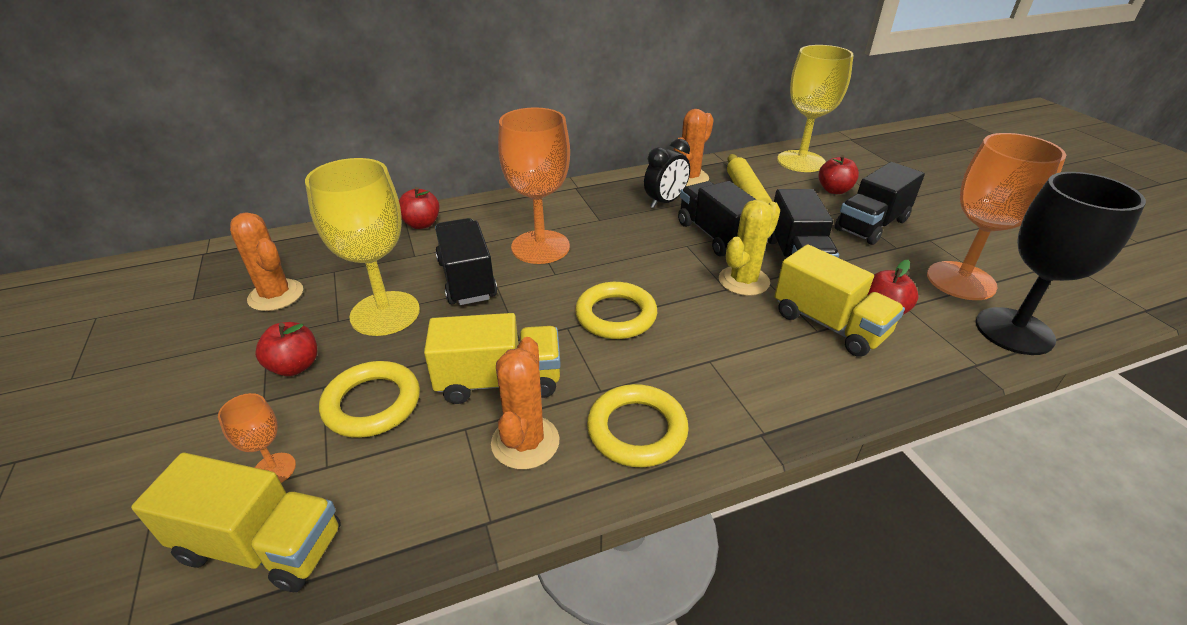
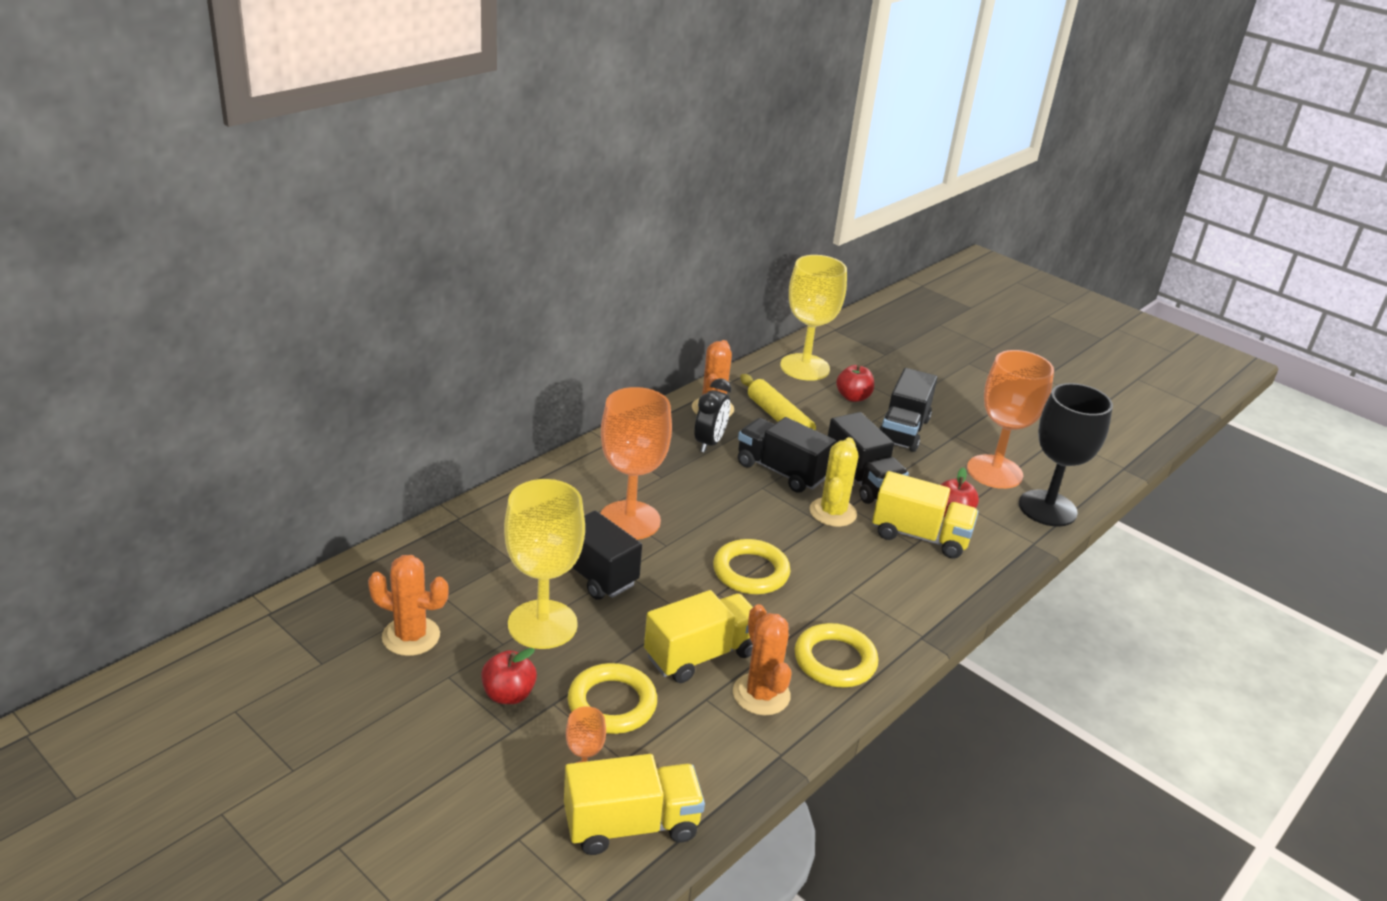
camera: 30 degrees left, 5 degrees down
red apple [399,187,440,229] -> none

